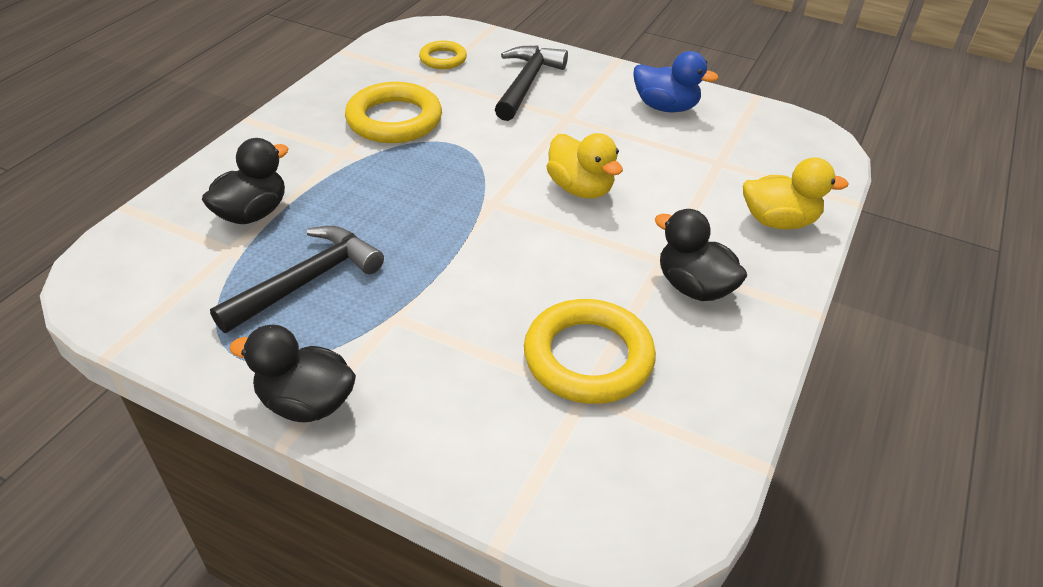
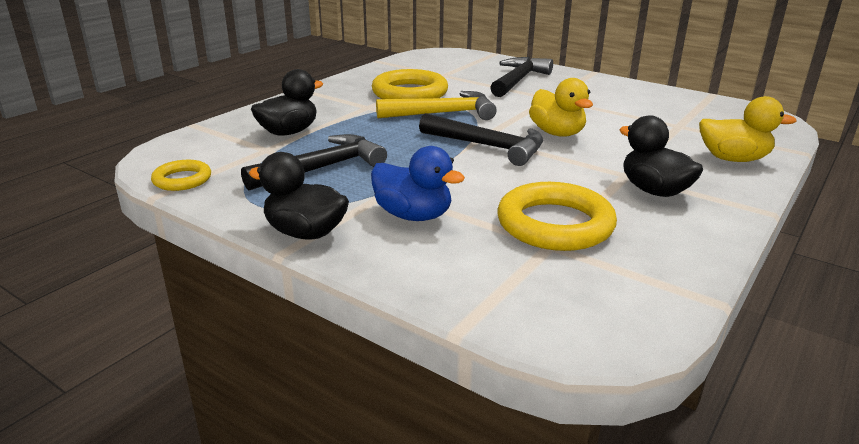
camera: 10 degrees right, 15 degrees down
yellow ring [419,41,467,69] -> yellow ring moved to [151,160,211,191]
blue duck [633,51,719,112] -> blue duck moved to [371,146,465,221]
none -> yellow hammer [376,91,497,120]
none -> black hammer [419,113,543,166]

